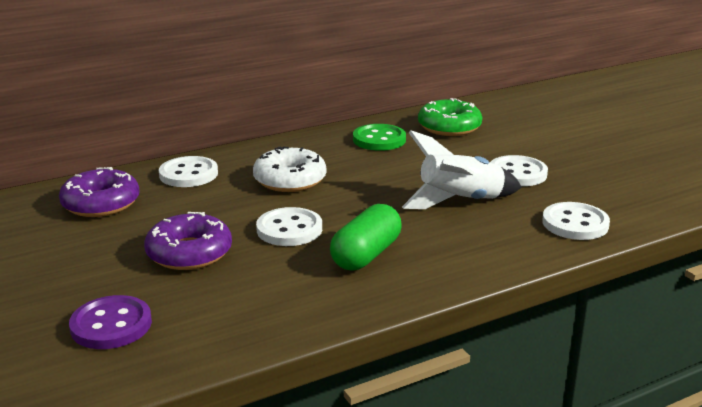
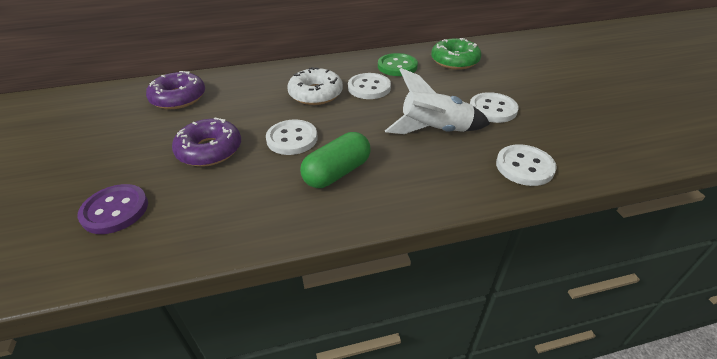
camera: 15 degrees right, 15 degrees up
white button [159,156,218,187] -> white button moved to [348,73,391,99]

